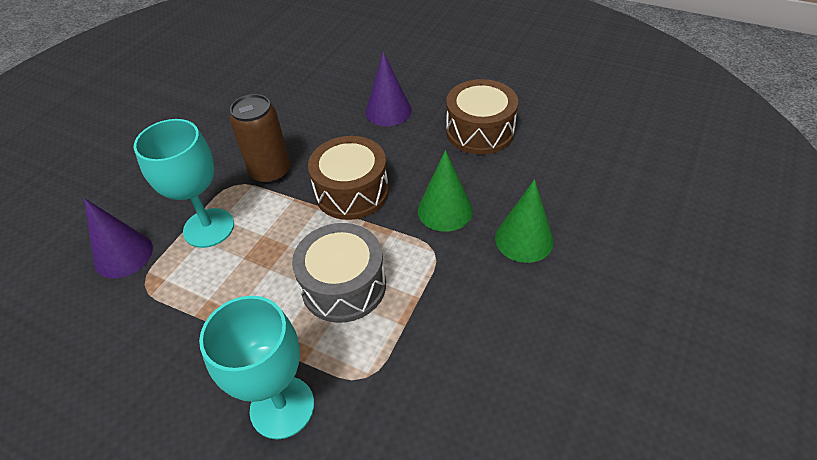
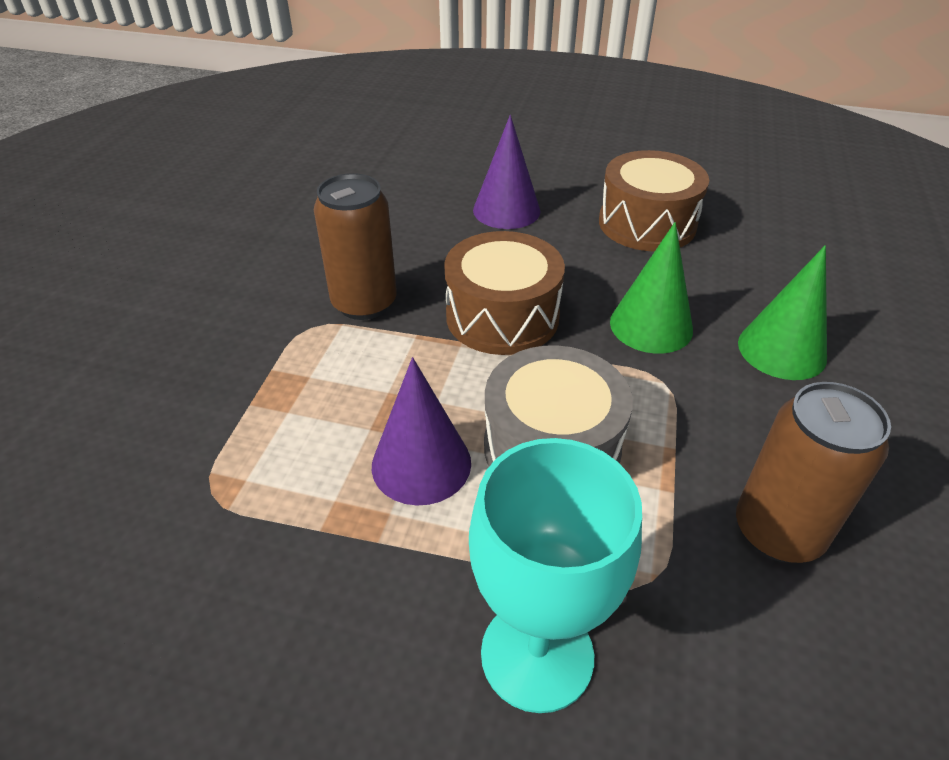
camera: 15 degrees left, 5 degrees down
purple cone [84,198,153,279] -> purple cone moved to [372,357,471,506]
turquoise goblet [134,119,234,248] -> none
none -> brown can [736,382,891,563]

